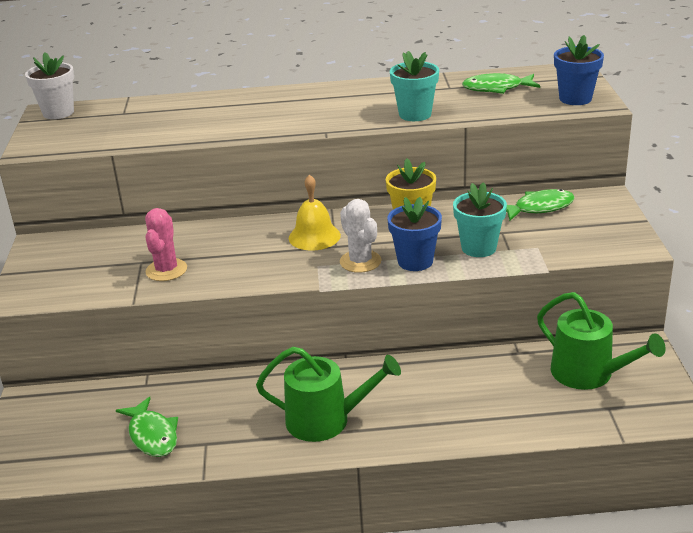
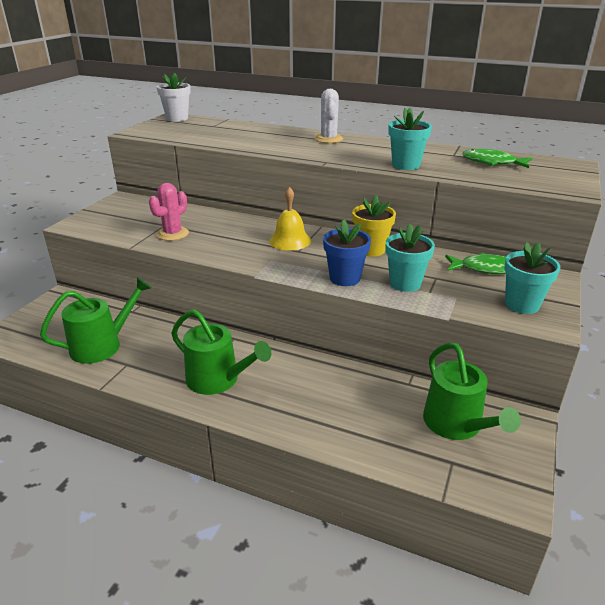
camera: 25 degrees right, 0 degrees up
green fish [116,397,178,457] -> green watering can [40,277,151,364]
white cactus [340,199,381,273] -> white cactus moved to [315,89,343,143]
blue flower pot [554,35,604,105] -> none
none -> turquoise flower pot [504,242,561,314]

